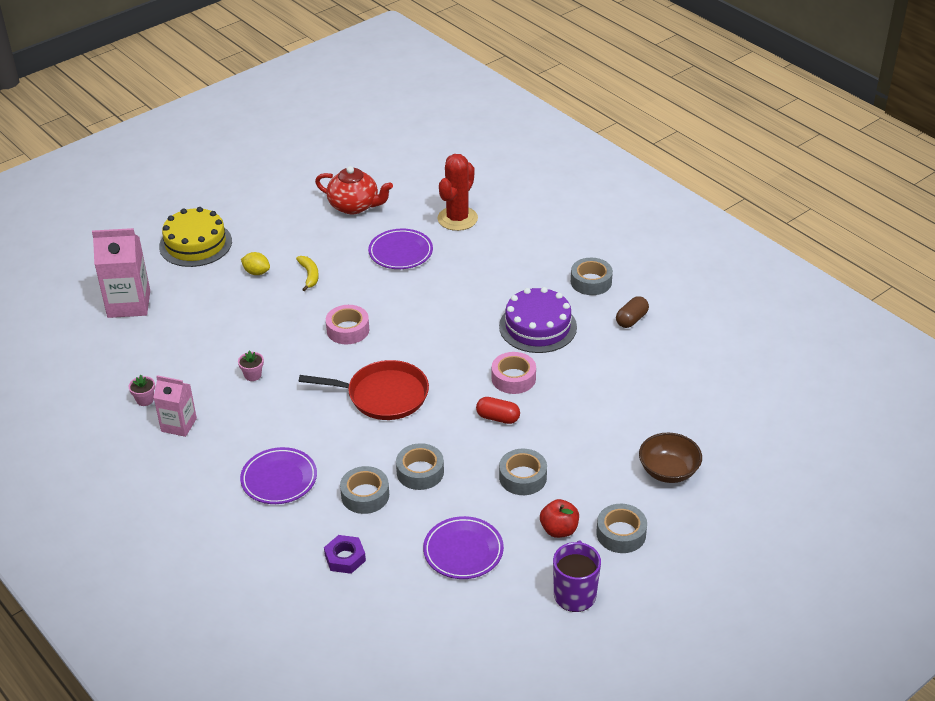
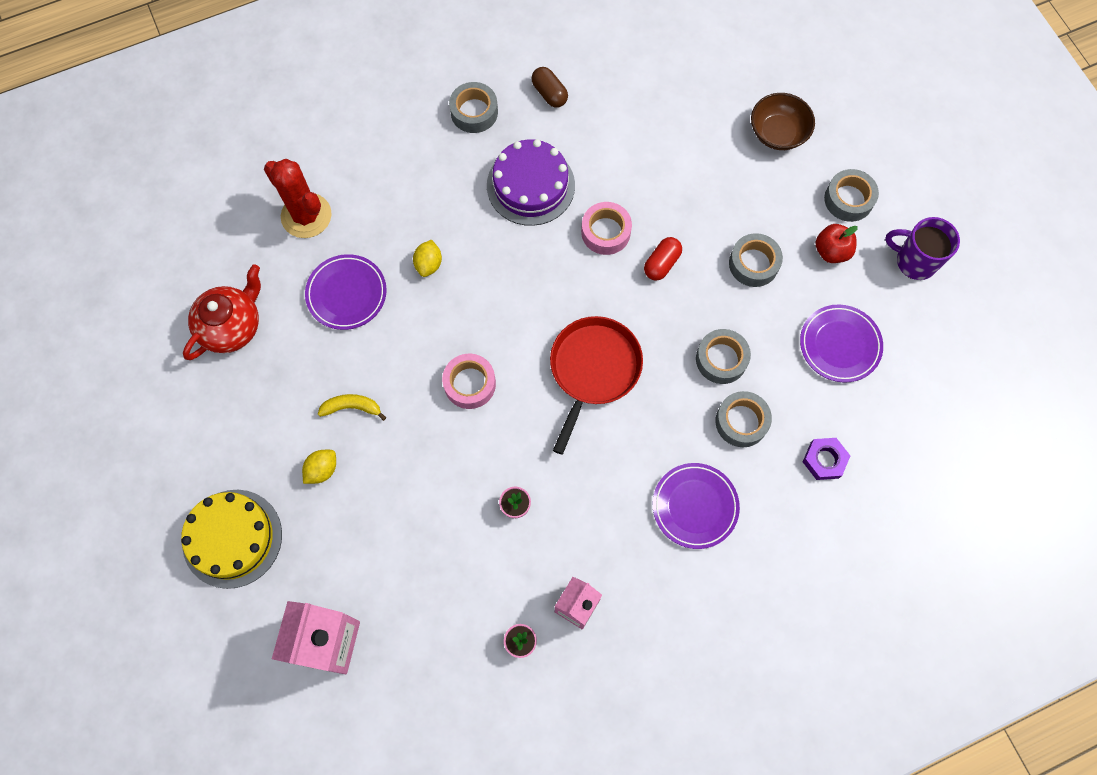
camera: 75 degrees left, 30 degrees up
none -> yellow lemon [413,240,442,277]

